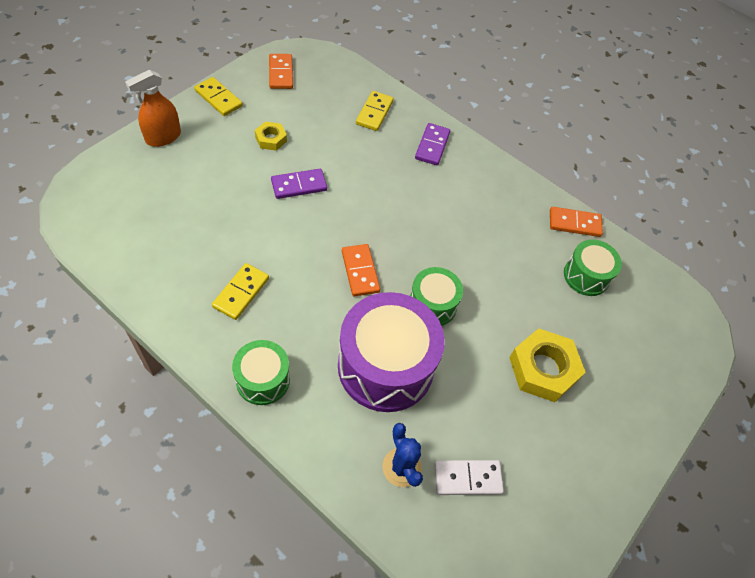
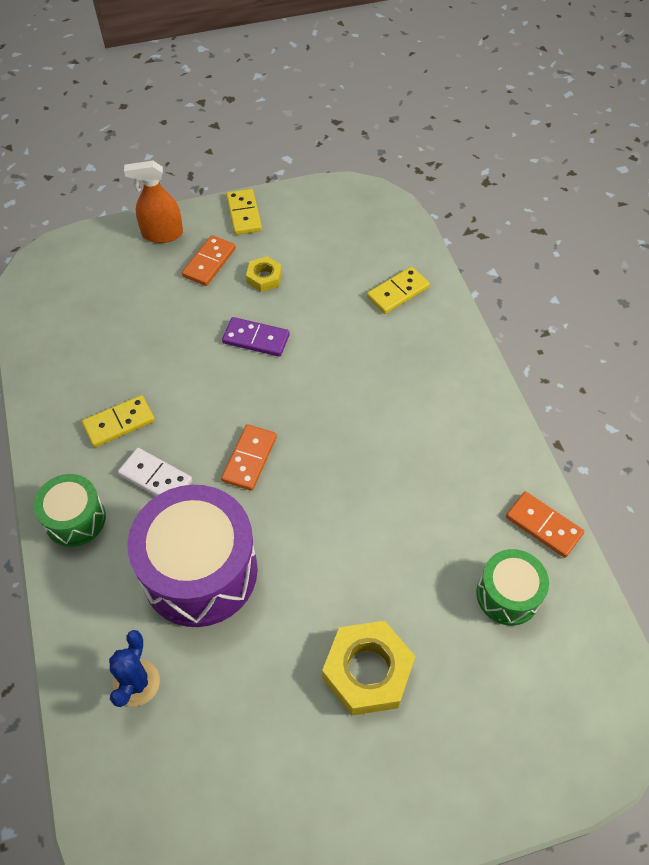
camera: 40 degrees right, 0 degrees up
orange domino [269,54,293,89] -> orange domino moved to [182,235,236,286]
green drum [410,267,463,326] -> none
purple domino [415,123,450,165] -> none
white domino [434,460,504,495] -> white domino moved to [118,448,192,496]

